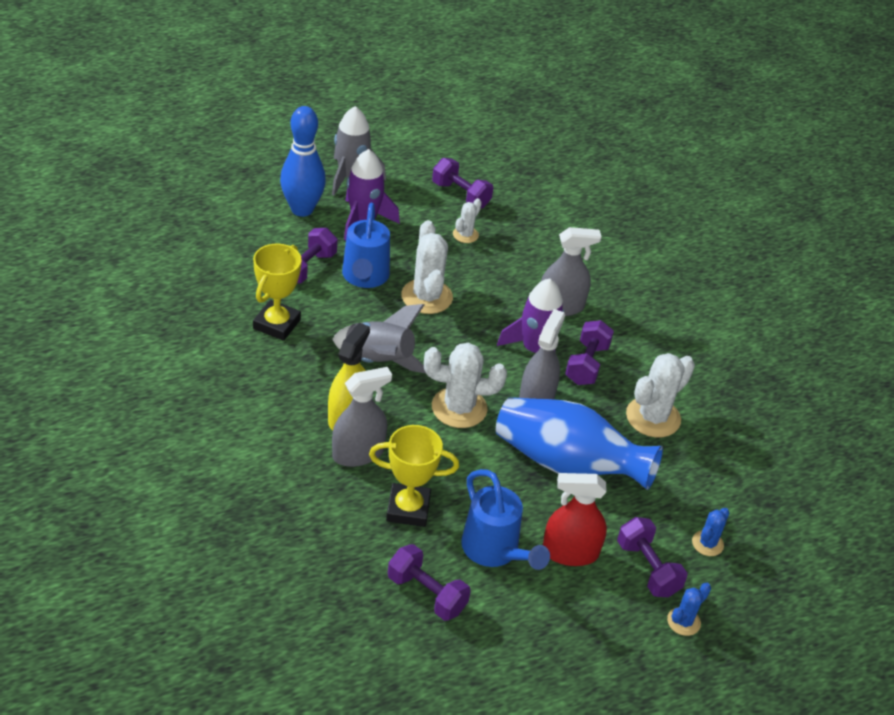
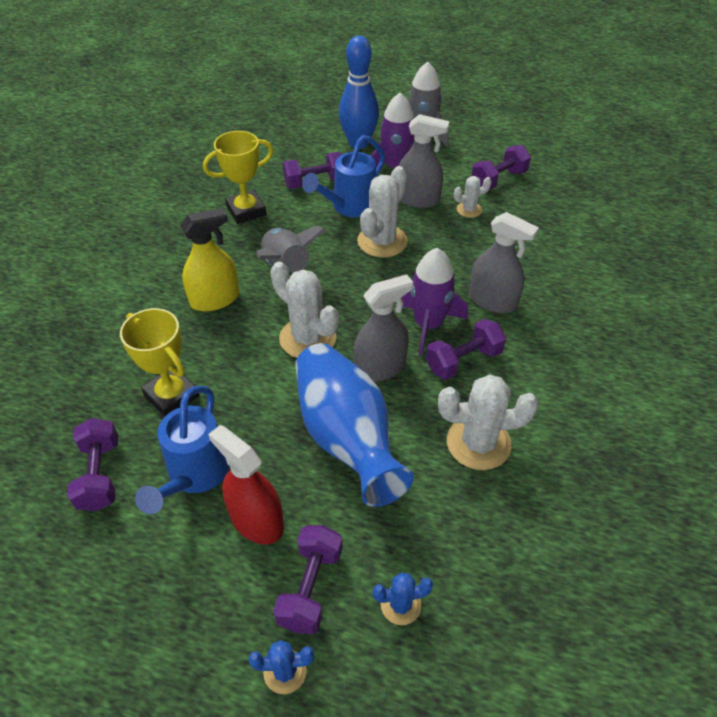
camera: 45 degrees right, 5 degrees up
grey spray bottle [332,367,392,467] -> grey spray bottle moved to [398,114,449,208]
purple dumbbell [432,158,493,209] -> purple dumbbell turned 60 degrees clockwise [472,145,531,190]

